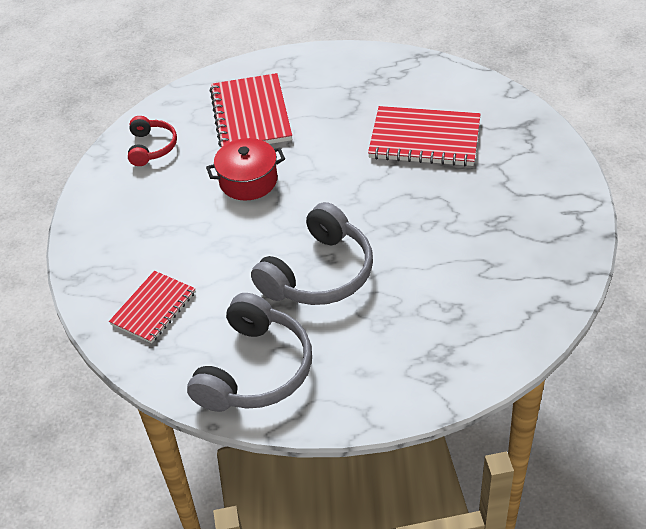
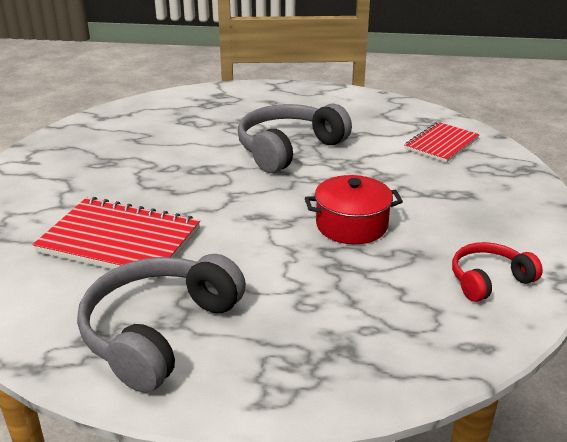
camera: 175 degrees left, 15 degrees down
red headphones [128,116,177,166] -> red headphones turned 60 degrees clockwise [452,242,543,302]
grey headphones [187,293,312,412] -> grey headphones moved to [77,254,246,393]
red notebook [210,73,292,147] -> none

